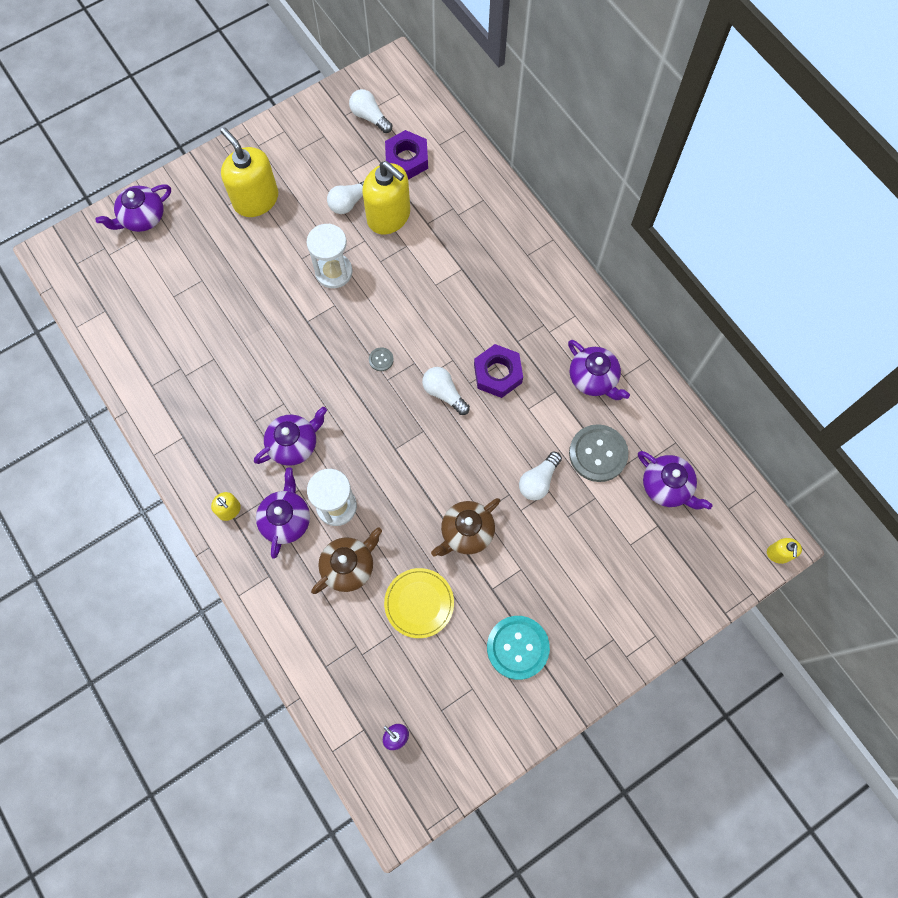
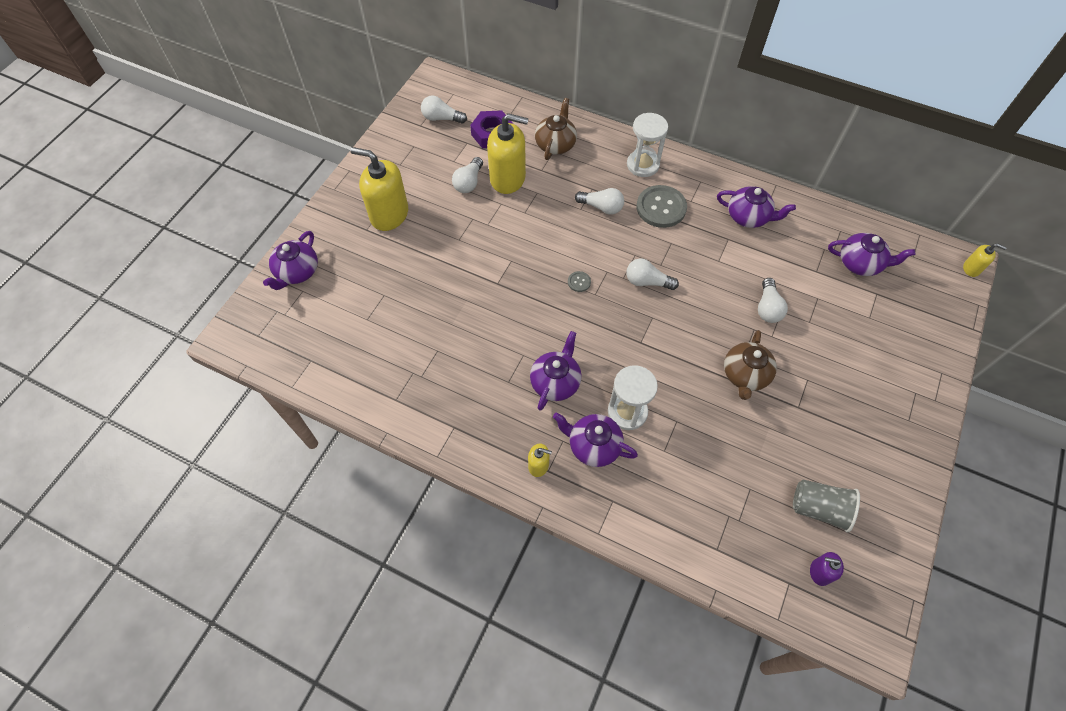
camera: 30 degrees left, 10 degrees down
purple teapot [256,468,310,559] -> purple teapot turned 45 degrees counterclockwise [553,413,638,467]
white hourglass [307,224,353,288] -> white hourglass moved to [627,113,668,177]
brown teapot [311,527,382,594] -> brown teapot moved to [535,98,577,160]
yellow plate [384,568,454,638] -> none
purple nut [474,344,523,398] -> none
turquoise button [487,616,550,680] -> none
grey button [569,424,629,482] -> grey button moved to [637,185,687,228]
yellow soap dispenser [767,538,802,564] -> yellow soap dispenser turned 45 degrees counterclockwise [963,243,1007,277]
none -> white light bulb [575,188,624,215]
none -> grey cup [793,480,860,533]

